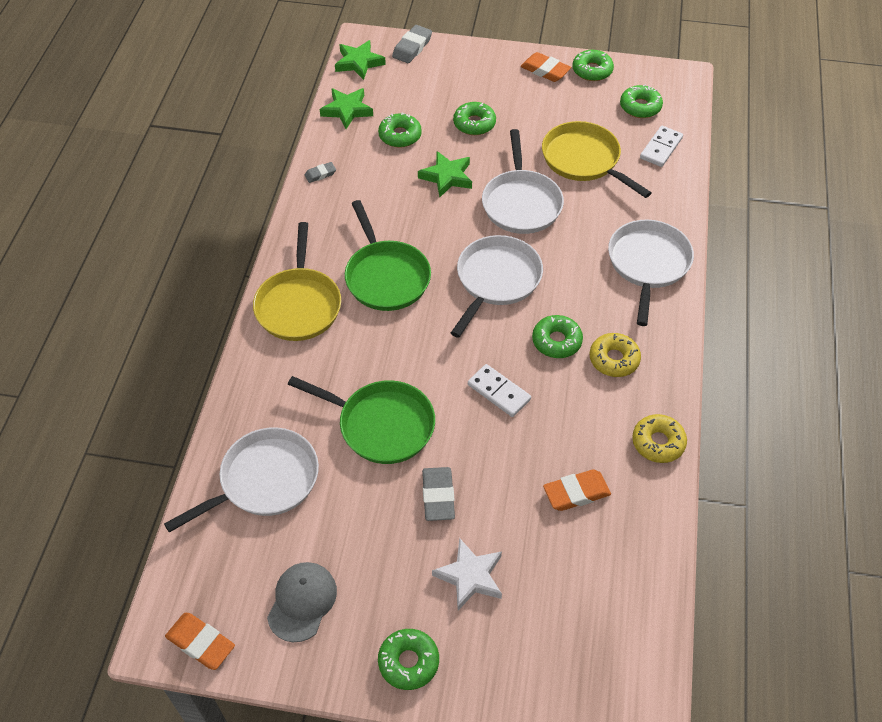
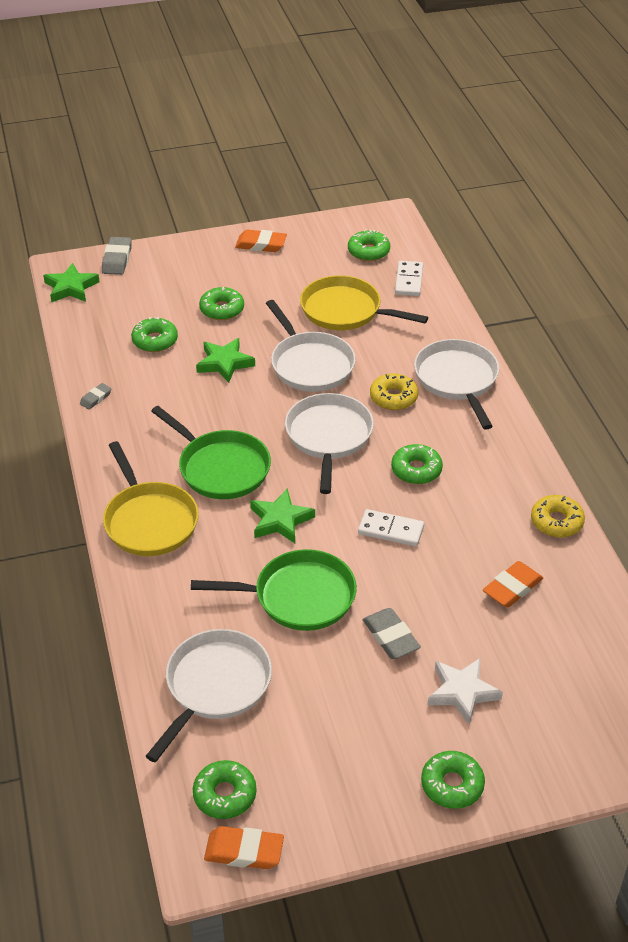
camera: 25 degrees left, 10 degrees down
grey cap [267,562,337,642] -> none
green star [320,88,373,129] -> green star moved to [250,489,315,543]
green donut [572,50,614,81] -> green donut moved to [193,760,257,819]
yellow donut [590,333,641,377] -> yellow donut moved to [370,373,418,410]

